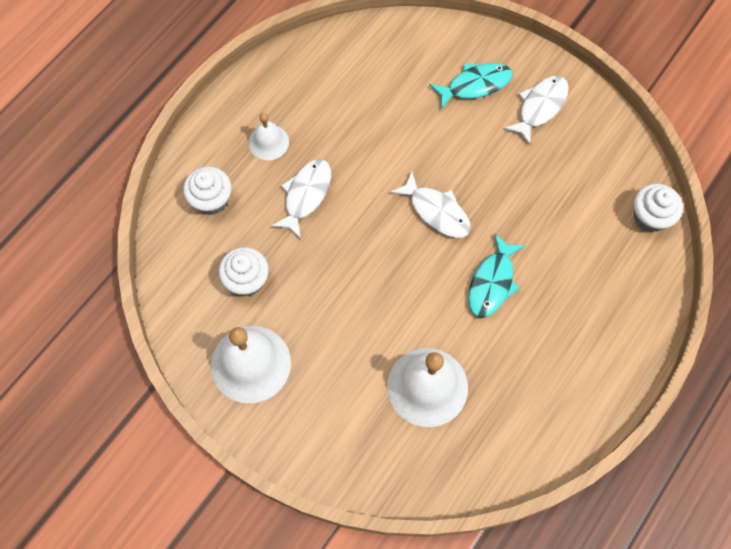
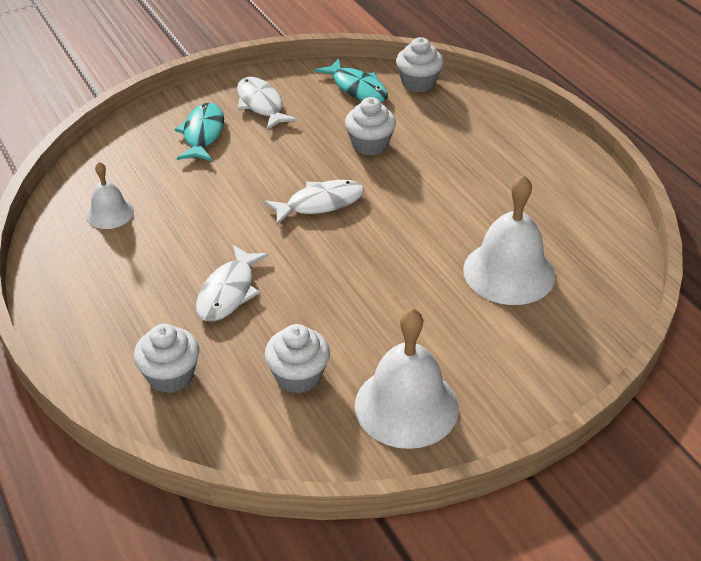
camera: 65 degrees left, 25 degrees down
white bell [249,113,289,160] -> white bell moved to [86,162,134,229]
white fish [271,159,331,239] -> white fish turned 120 degrees counterclockwise [196,245,269,322]
turquoise fish [468,233,526,318] -> turquoise fish moved to [315,58,388,102]
none -> white cupcake [345,97,396,156]

